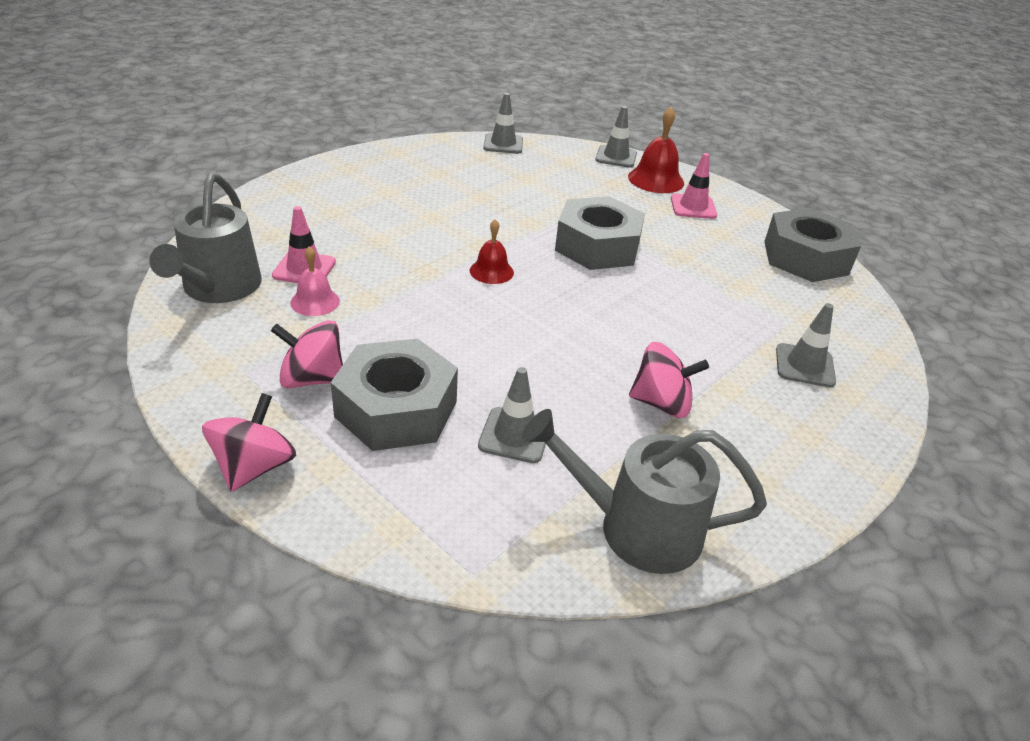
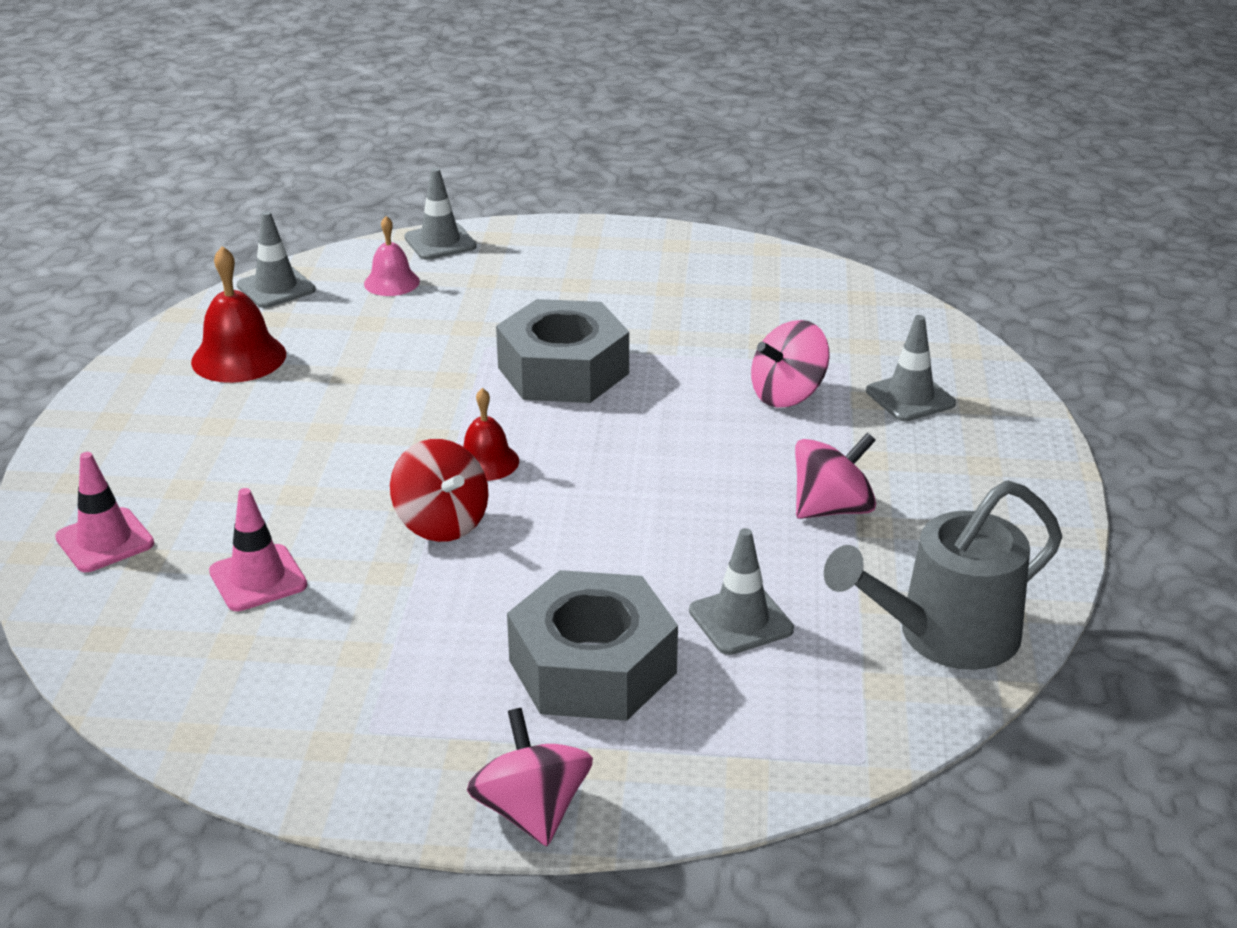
camera: 35 degrees left, 5 degrees down
grey watering can [149,173,262,303] -> none
pink spinning top [271,320,343,388] -> pink spinning top moved to [751,320,830,408]
pink bell [290,246,340,316] -> pink bell moved to [364,216,420,296]
red bell [628,107,684,193] -> red bell moved to [191,246,286,383]
pink traffic cone [671,153,717,219] -> pink traffic cone moved to [55,452,154,572]
grey nut [764,208,861,282] -> none
none -> red spinning top [390,439,489,542]

